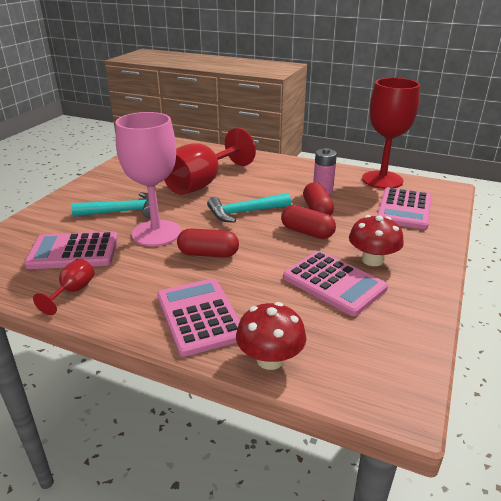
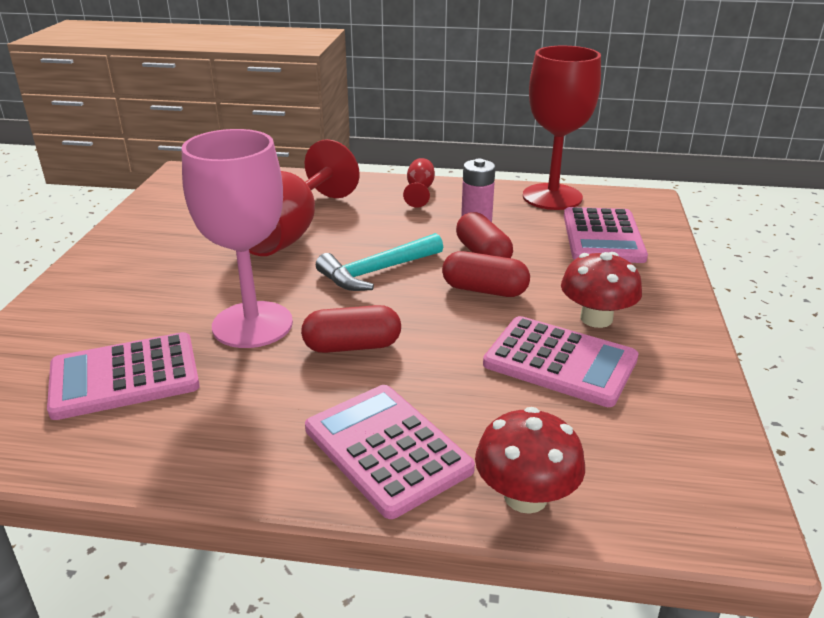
camera: 15 degrees left, 0 degrees up
red goblet [33,259,94,315] -> red goblet moved to [403,158,435,208]
turquoise hammer [71,192,150,218] -> none

